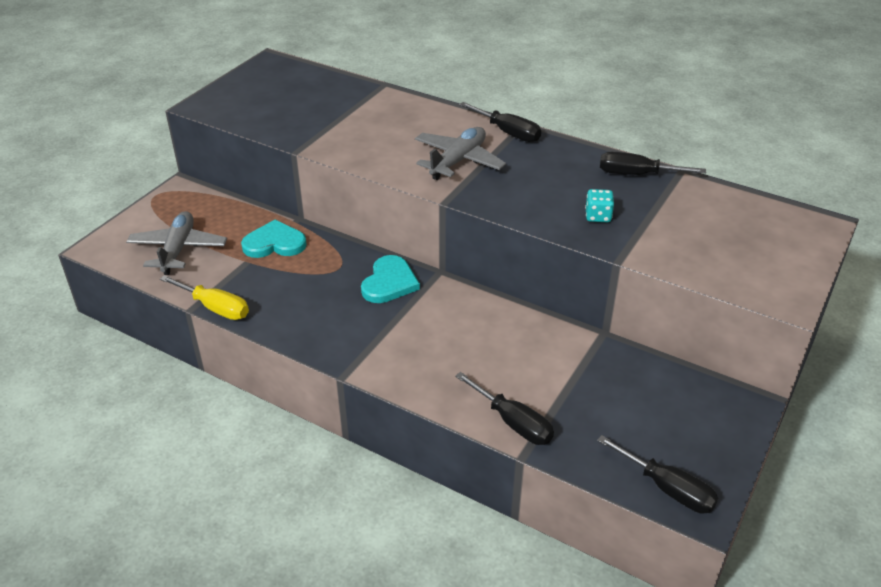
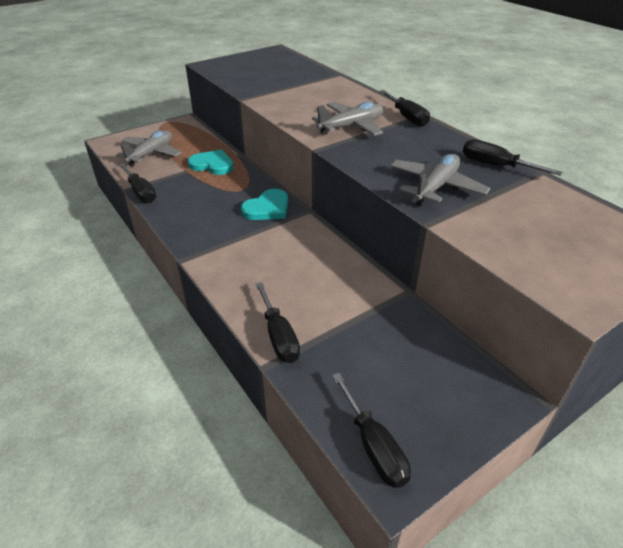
camera: 25 degrees right, 0 degrees up
yellow screwdriver [160,275,249,320] -> black screwdriver [119,164,156,203]
turquoise dice [585,189,614,222] -> grey plane [390,154,490,206]

